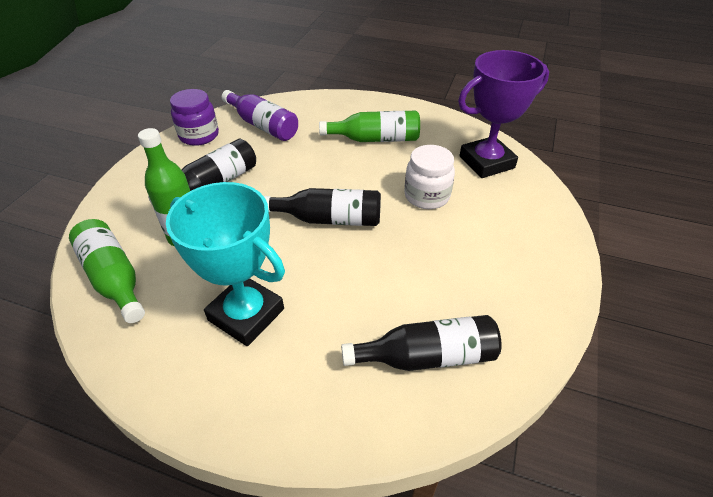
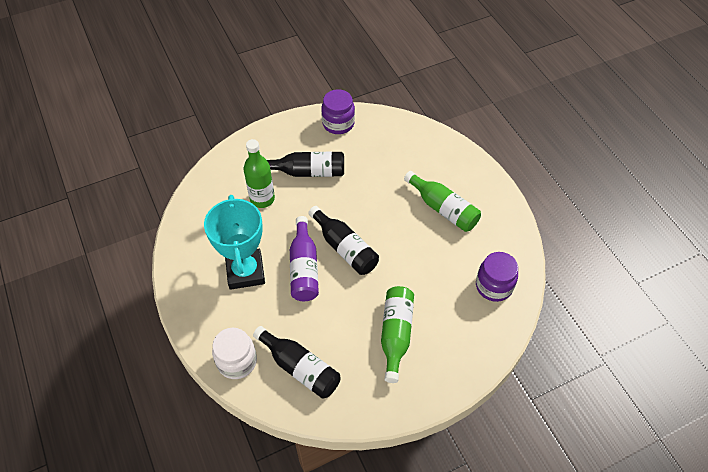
camera: 45 degrees right, 10 degrees up
green bottle [69,219,145,323] -> green bottle moved to [381,286,414,383]
purple bottle [222,90,298,141] -> purple bottle moved to [290,216,319,301]
white jar [404,145,455,209] -> white jar moved to [212,328,257,379]
purple trophy [458,50,549,178] -> purple jar [476,252,518,302]

